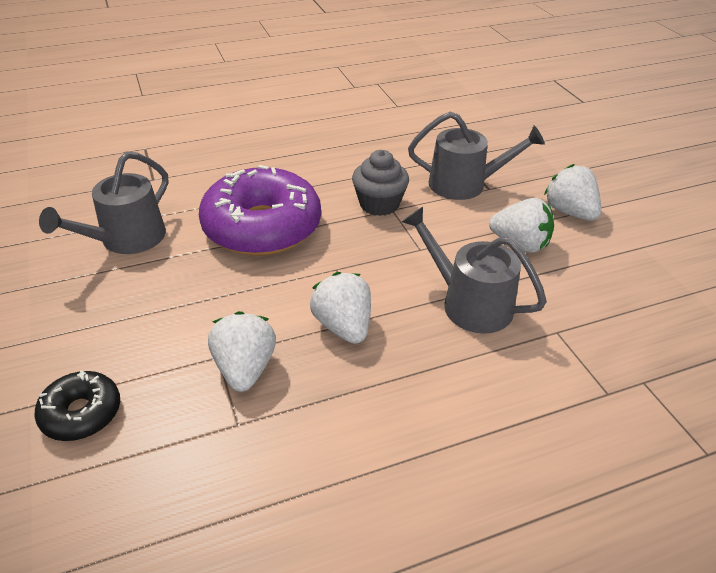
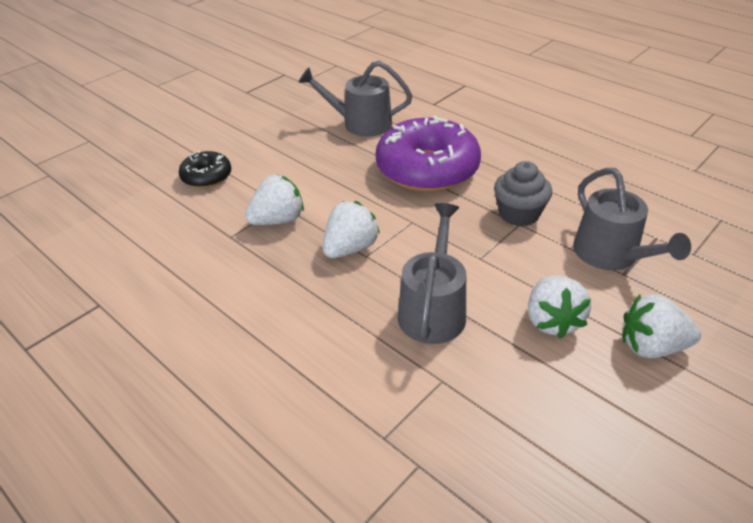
camera: 65 degrees right, 0 degrees up
white strawberry [544,164,601,221] -> white strawberry turned 120 degrees counterclockwise [623,294,701,358]

